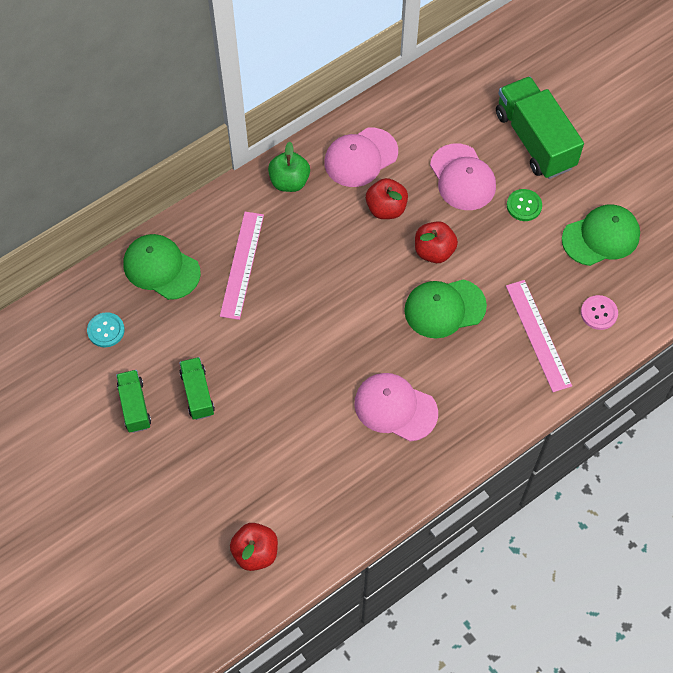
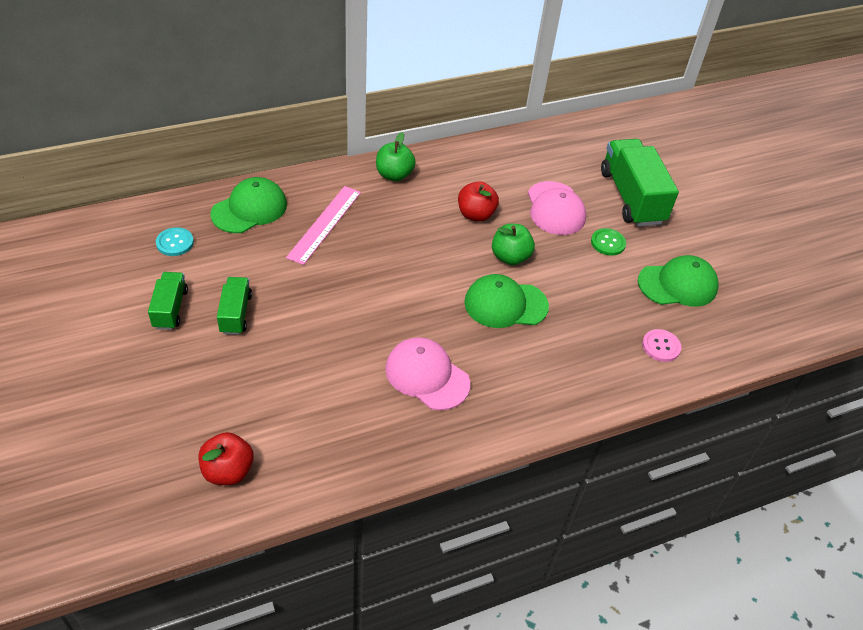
camera: 10 degrees right, 15 degrees down
green cap [123,234,201,300] -> green cap turned 90 degrees clockwise [210,177,287,233]
pink cap [324,128,398,187] -> none
red apple [415,221,458,263] -> green apple [492,224,535,265]
pink ruler [506,280,572,392] -> none

